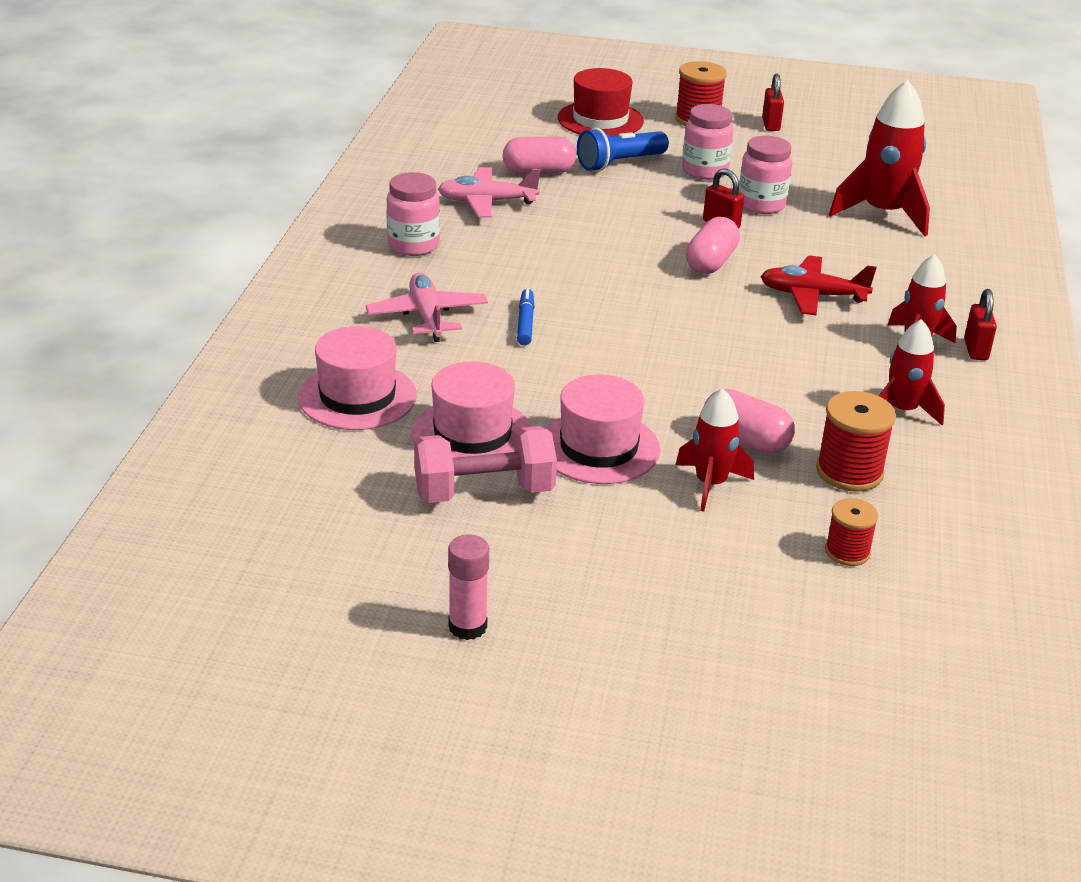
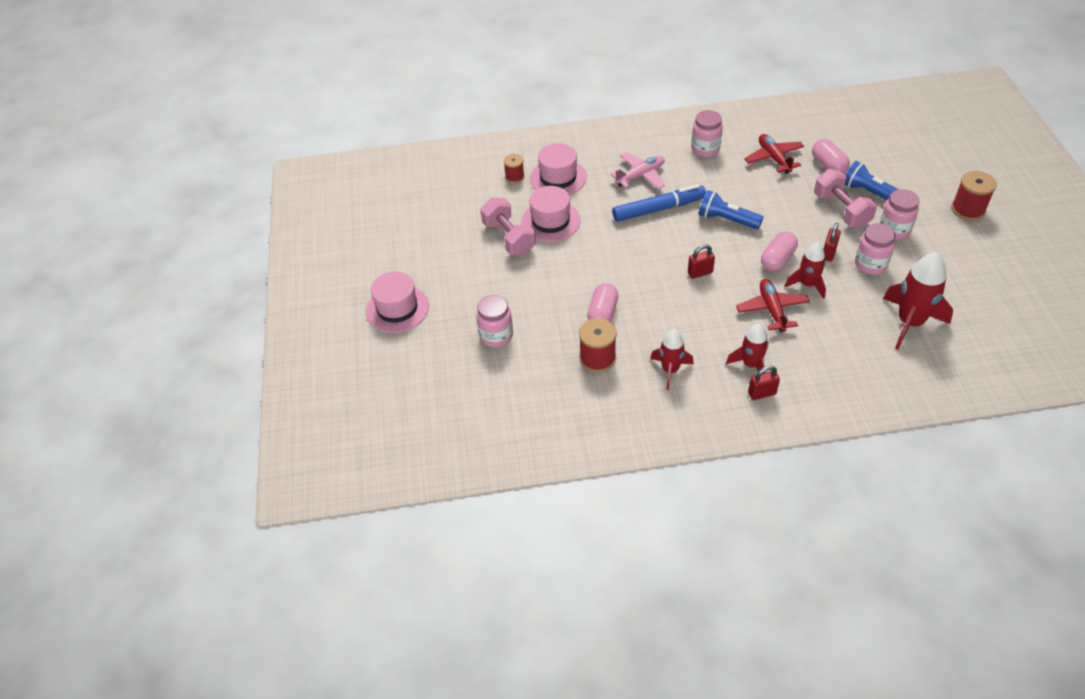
camera: 75 degrees right, 15 degrees up
pink plane [438,167,540,218] -> red plane [744,134,804,174]
pink glue stick [448,534,489,640] -> none
blue marker [517,288,535,346] -> blue marker [612,184,706,222], size x1.95
pink hat [545,375,660,484] -> pink hat moved to [366,272,429,333]
red hat [558,68,644,136] -> none
red rocket [676,388,754,512] -> red rocket moved to [785,243,826,299]
pink capsule [686,217,740,274] -> pink capsule turned 60 degrees counterclockwise [761,231,798,271]
red padlock [762,73,784,131] -> red padlock moved to [688,244,715,279]
red spool [825,498,879,566] -> red spool moved to [504,154,525,183]
none -> pink jar [476,295,513,348]
none -> blue flashlight [699,190,763,230]
none -> pink dumbbell [814,169,877,228]

